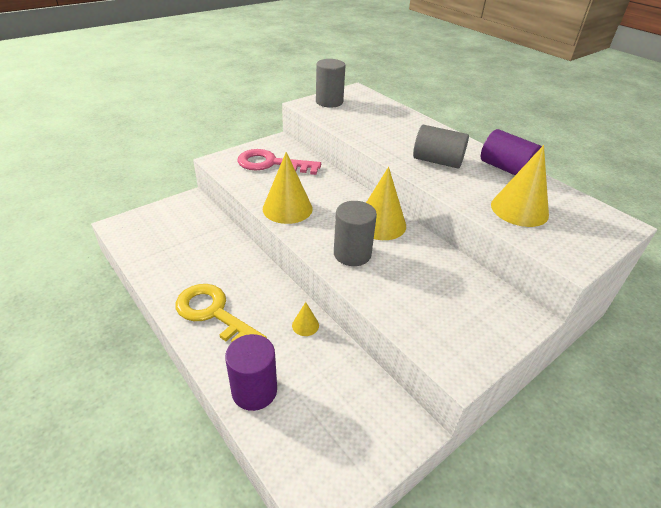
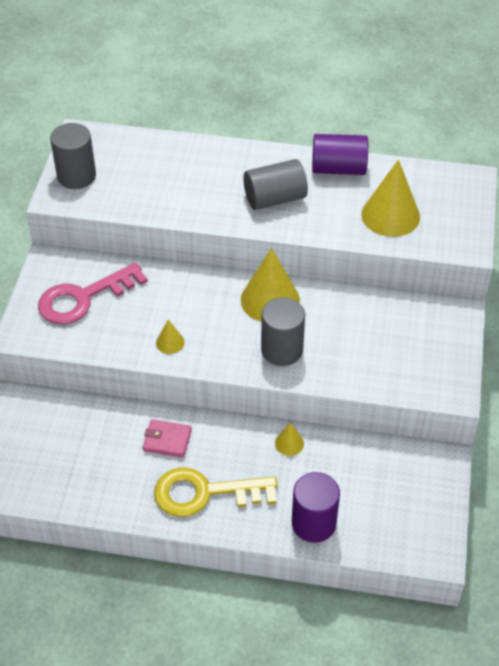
camera: 40 degrees left, 10 degrees up
yellow cone [263,152,313,224] -> yellow cone [156,320,185,354], size x0.47
none -> pink wallet [143,419,192,458]

